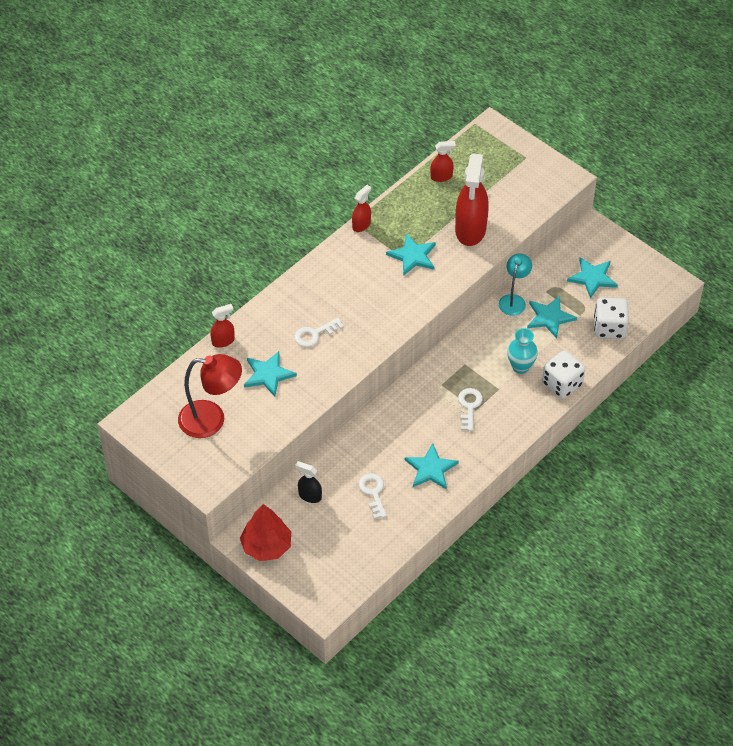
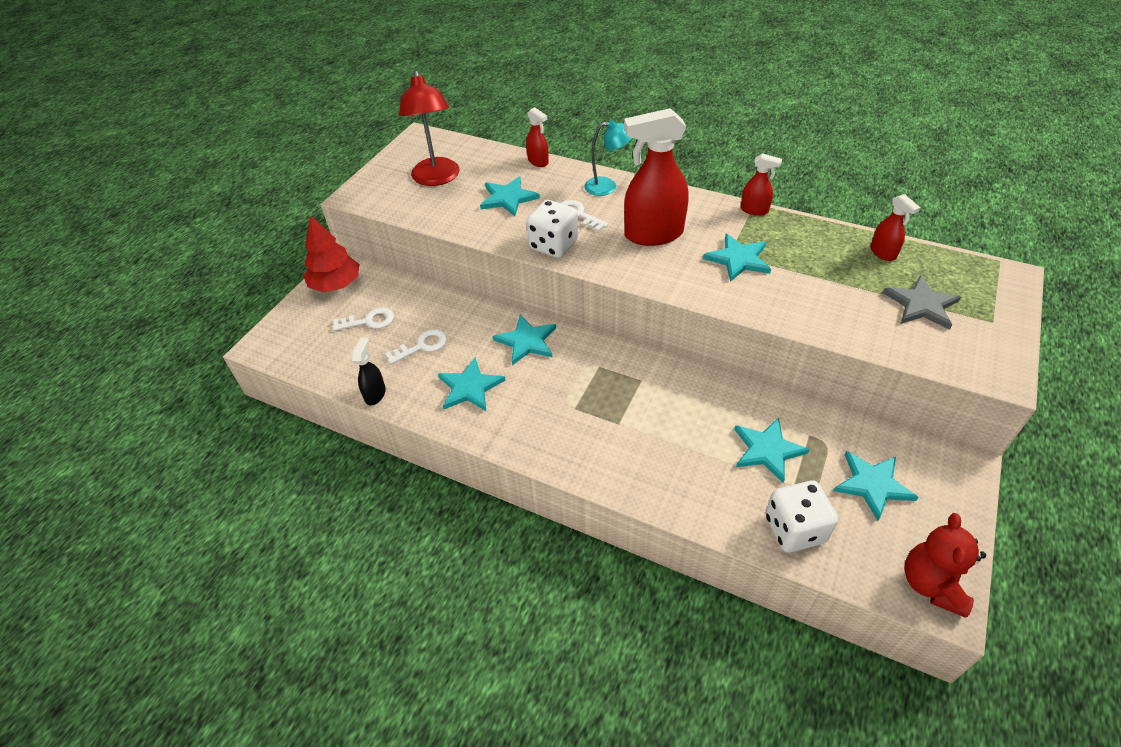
camera: 75 degrees right, 5 degrees down
black spray bottle [295,461,322,503] -> black spray bottle moved to [352,337,386,405]
red spray bottle [455,153,489,246] -> red spray bottle moved to [624,108,689,246]
white key [458,388,483,431] -> white key moved to [333,307,394,331]
turquoise lamp [499,253,532,316] -> turquoise lamp moved to [584,120,632,196]
turquoise vase [507,328,538,374] -> none
white dice [542,350,585,399] -> white dice moved to [527,200,578,258]
none -> turquoise star [493,315,556,365]
none -> grey star [883,275,961,330]
none -> red teddy bear [904,513,986,618]

